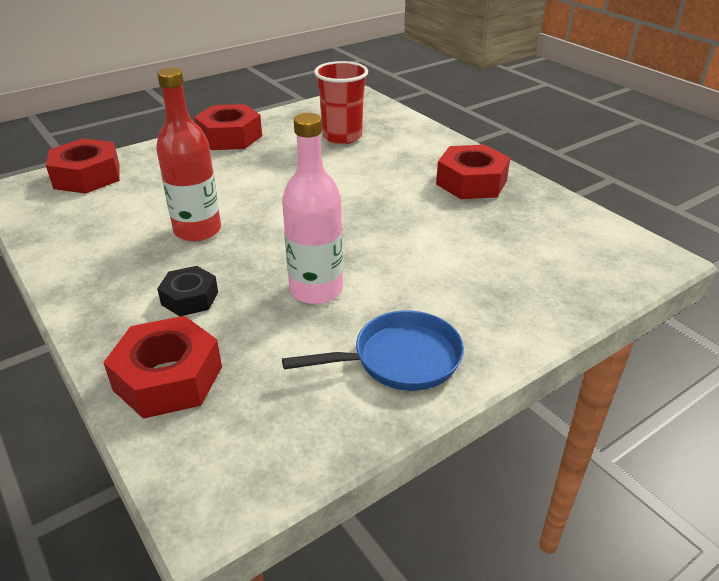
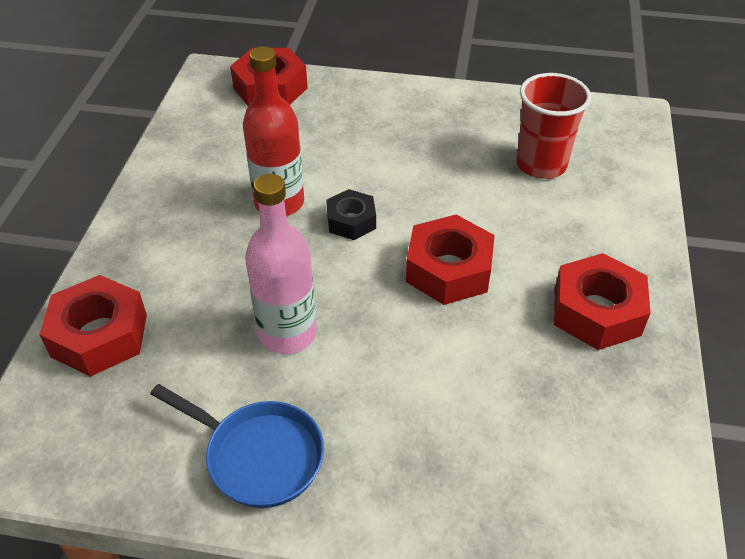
camera: 45 degrees right, 10 degrees up
black nut [157,266,218,316] -> black nut moved to [326,189,376,240]
red nut [194,104,262,150] -> red nut moved to [406,215,495,305]

